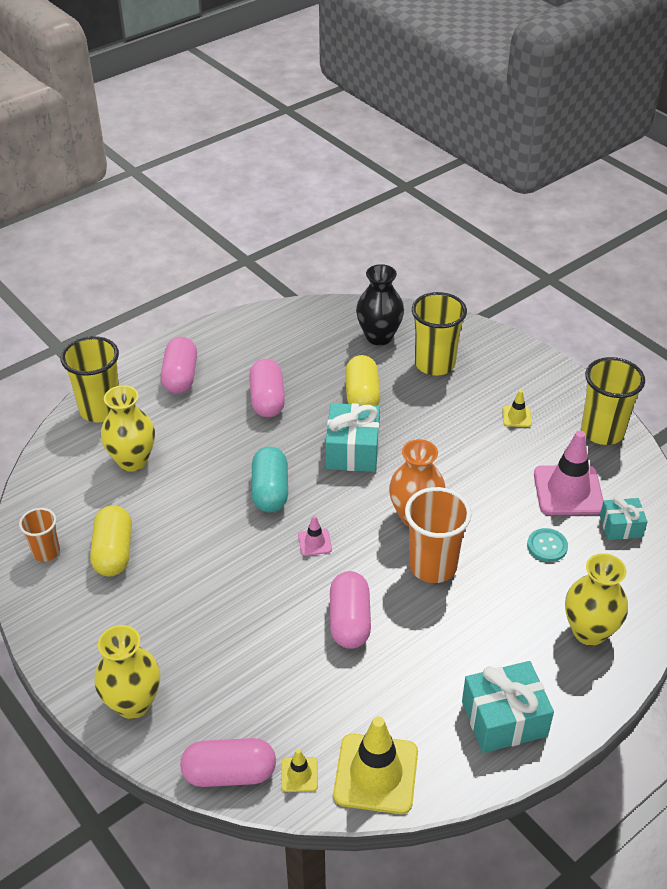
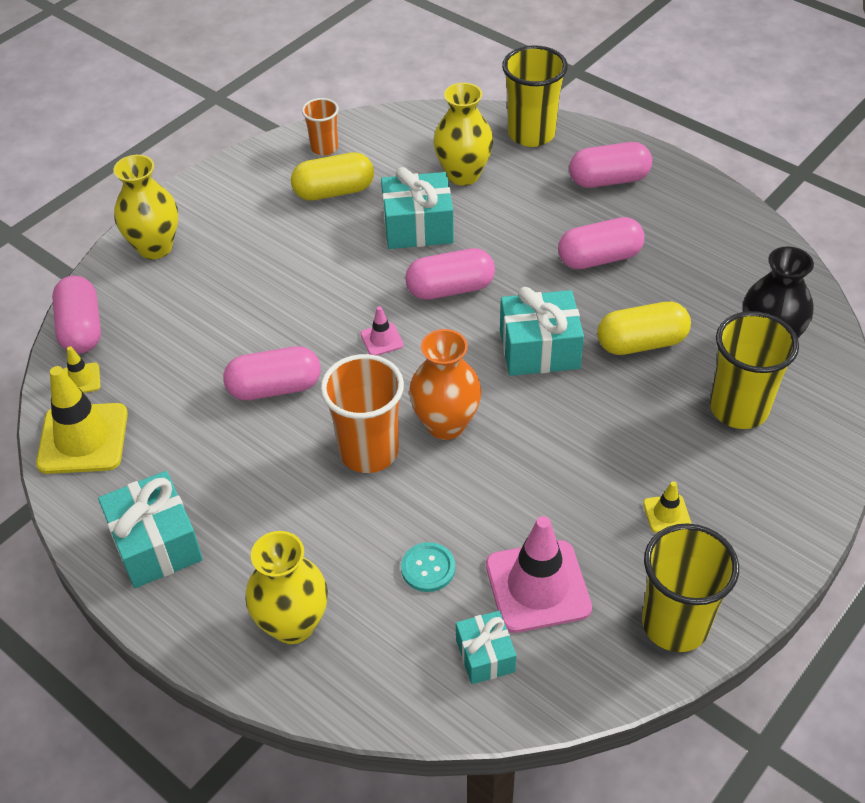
camera: 80 degrees right, 5 degrees up
turquoise capsule [252,447,288,513] -> pink capsule [405,248,495,300]
none -> turquoise gift [381,167,454,249]

